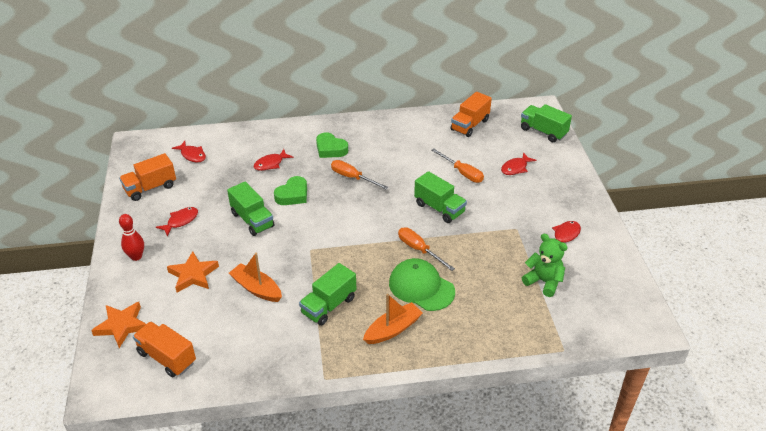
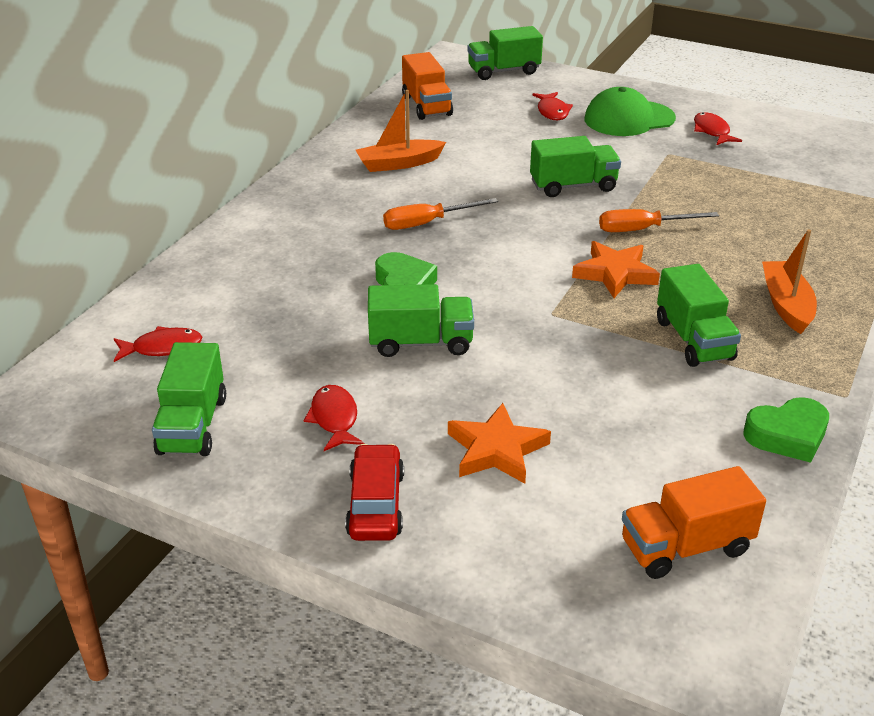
camera: 55 degrees left, 5 degrees down
orange star [91,302,146,348] -> orange star moved to [572,241,660,298]
orange truck [119,153,176,201] -> green truck [152,342,226,456]
red bowling pin [119,214,144,261] -> red car [345,444,404,541]
orange boat [229,253,282,302] -> orange boat moved to [356,90,446,172]
red fish [254,149,293,171] -> none
green heart [316,132,348,158] -> green heart moved to [743,397,829,463]
green cap [389,258,455,311] -> green cap moved to [585,87,676,136]
orange screwdriver [431,149,484,183] -> none
green teddy bear [522,234,568,297] -> none

